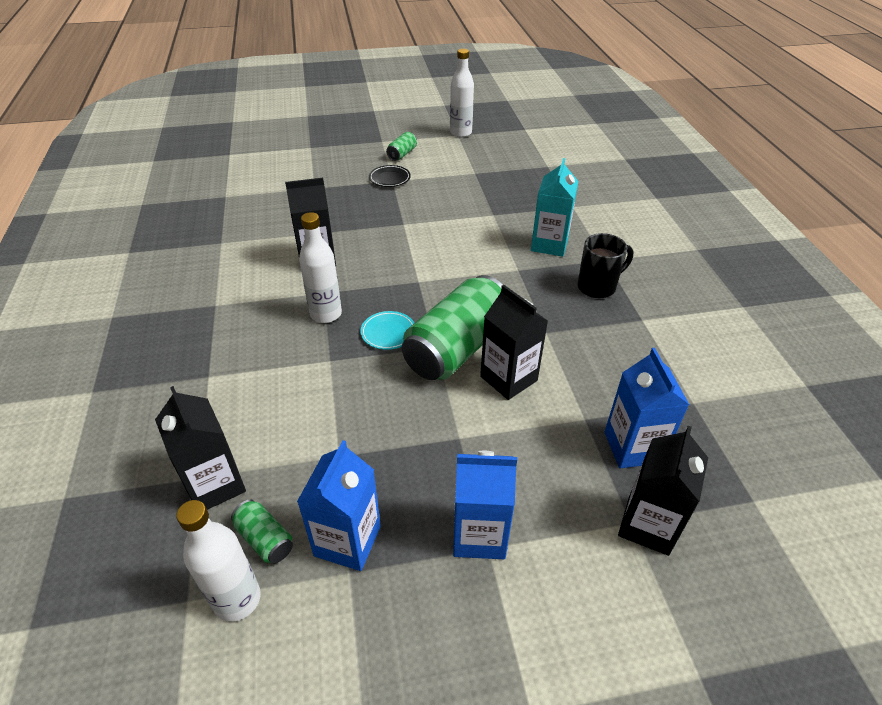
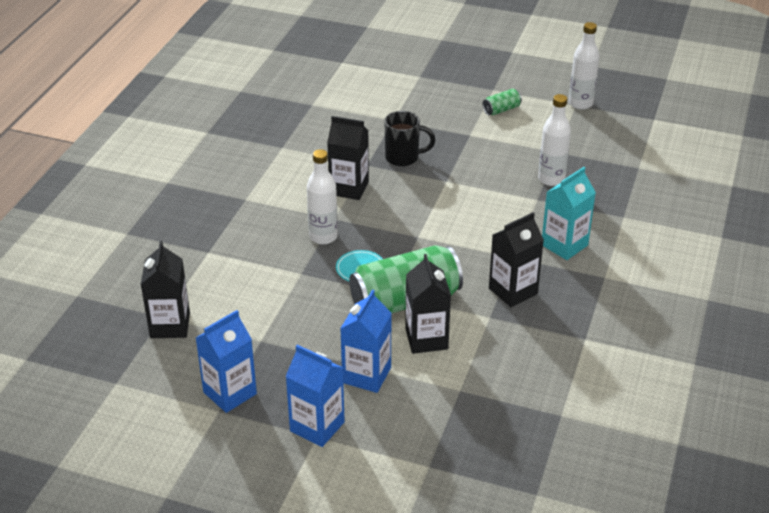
camera: 30 degrees right, 5 degrees down
white bottle [176,500,261,622] -> white bottle moved to [538,94,571,186]
green can [231,499,293,564] -> none
black plate [369,165,411,187] -> none
black mug [577,233,633,298] -> black mug moved to [384,111,436,166]
blue carton [605,348,689,468] -> blue carton moved to [340,289,392,393]
black carton [618,426,708,556] -> black carton moved to [489,212,544,307]

